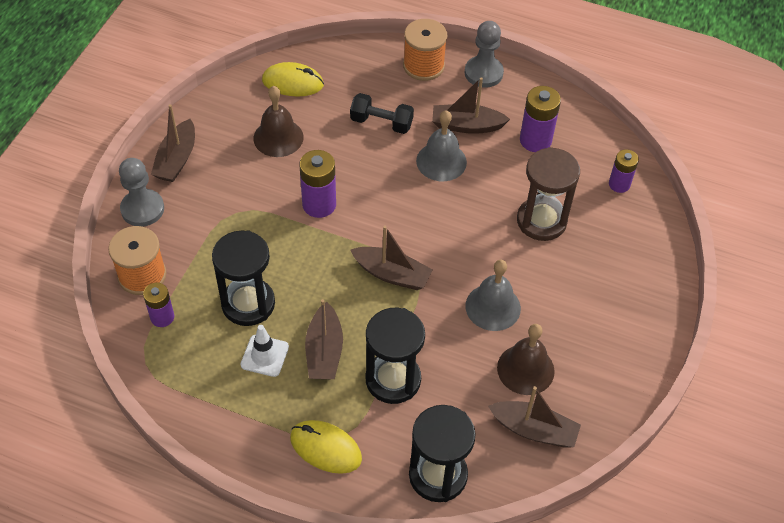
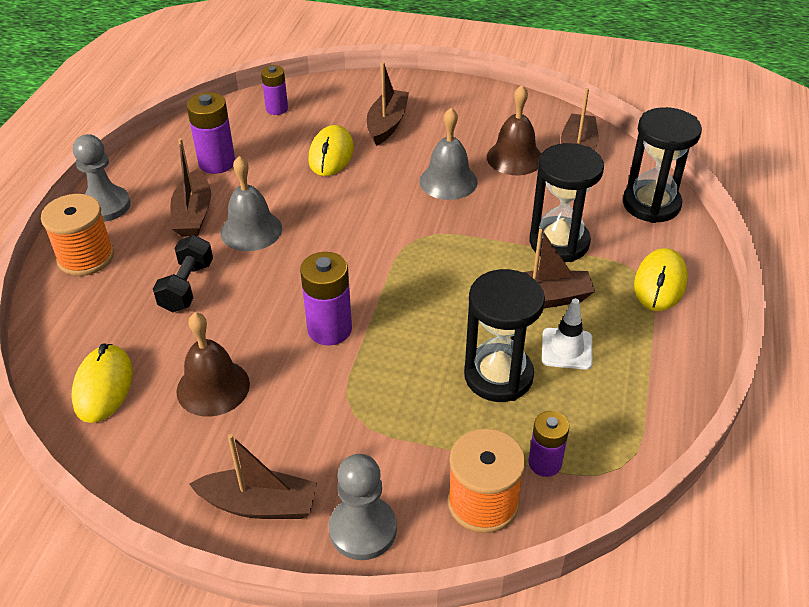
camera: 95 degrees left, 10 degrees down
brown boat [350,225,433,290] -> brown boat moved to [367,62,409,146]
brown hourglass [517,147,580,241] -> yellow mouse [308,125,354,176]

